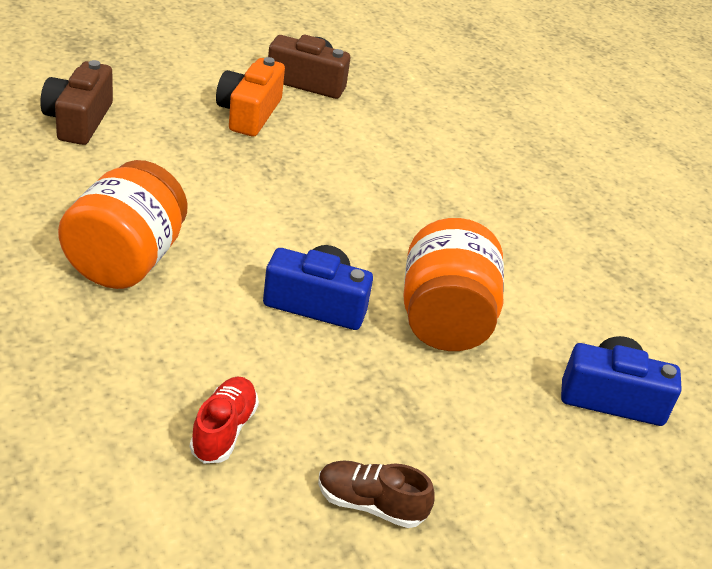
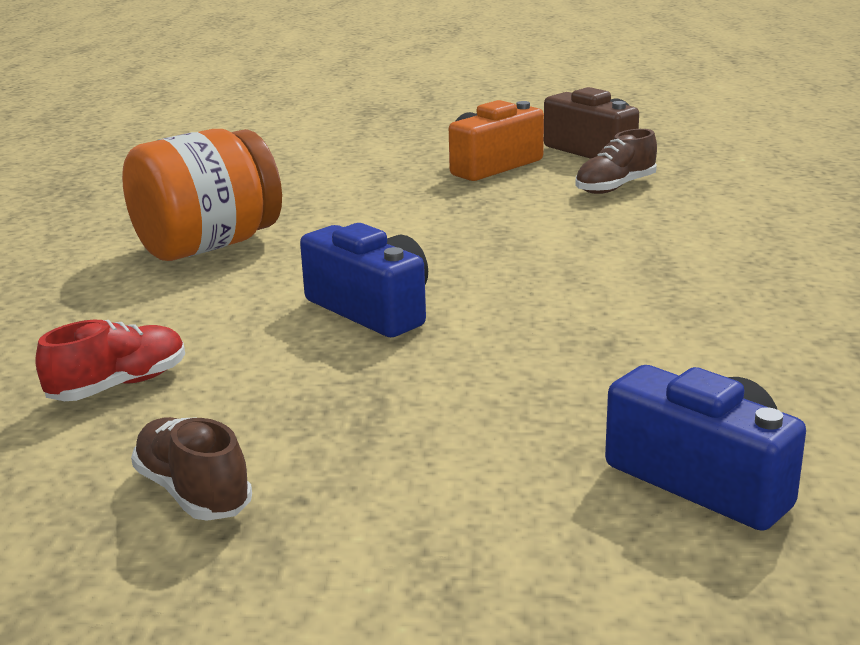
camera: 40 degrees right, 15 degrees down
brown camera [40,60,113,145] -> none
orange jar [403,218,504,351] -> none
none -> brown shoe [576,129,657,194]

